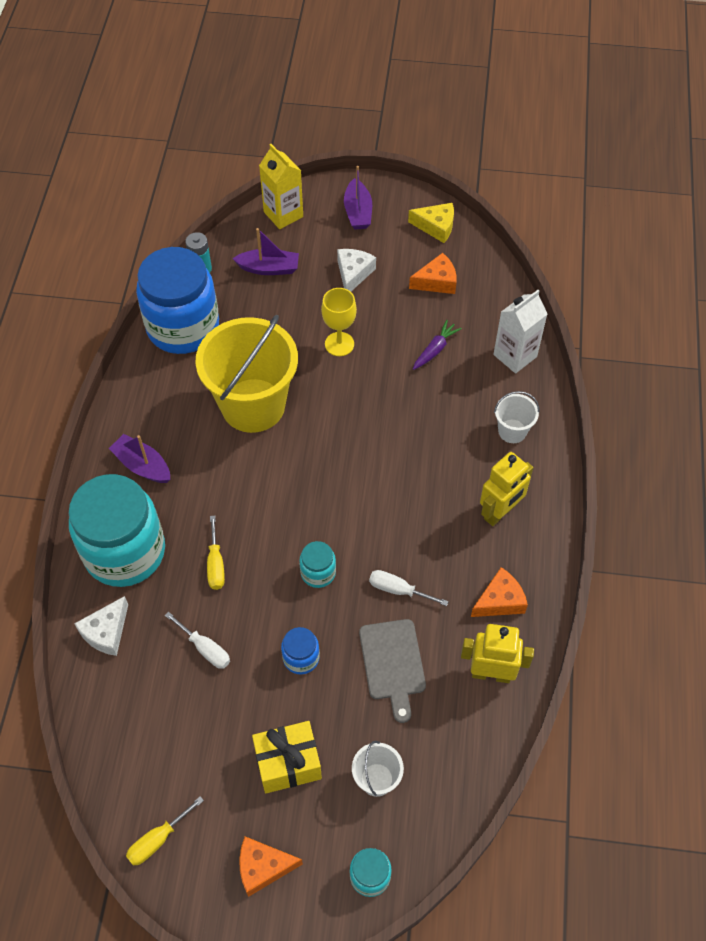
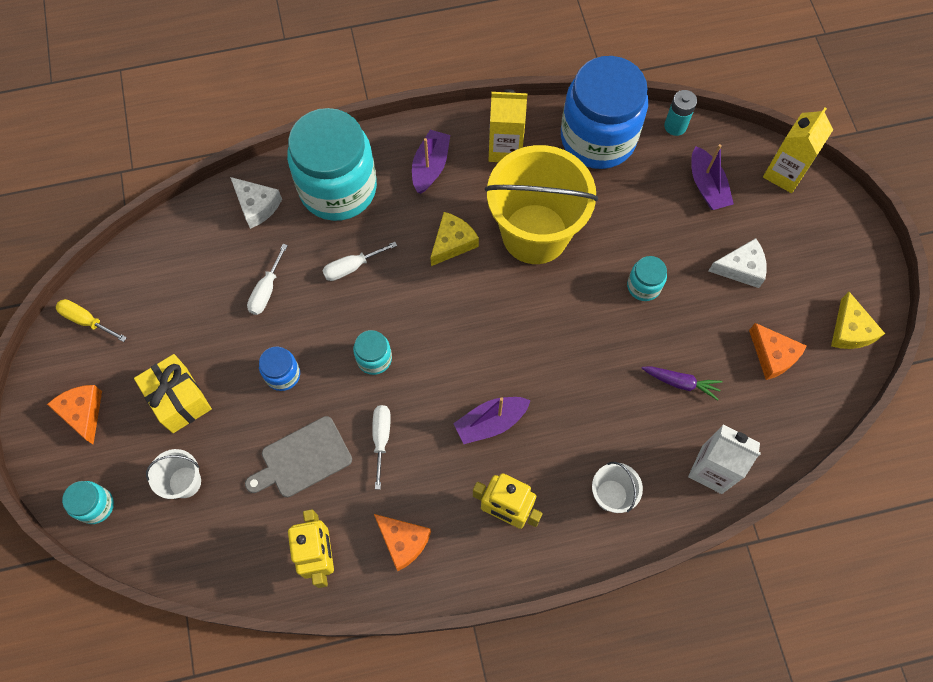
camera: 70 degrees right, 10 degrees up
white cheese [74,596,128,656] -> white cheese turned 150 degrees counterclockwise [230,177,282,229]
yellow screwdriver [207,516,225,590] -> white screwdriver [322,242,397,281]
yellow goblet [321,288,357,356] -> turquoise jar [627,256,667,301]
purple boat [344,166,372,230] -> purple boat moved to [453,397,531,444]
none -> yellow cheese [430,212,479,266]
none -> yellow carton [488,89,527,162]

